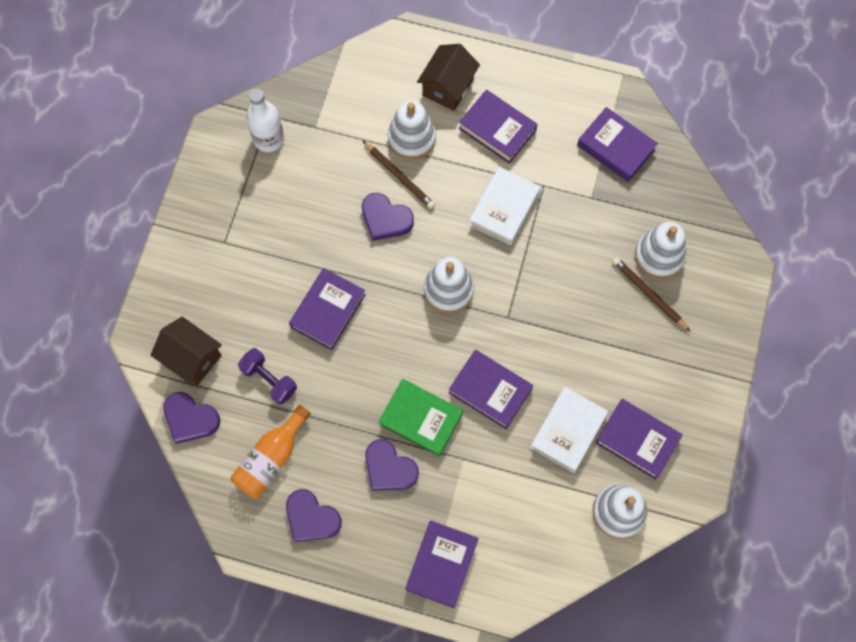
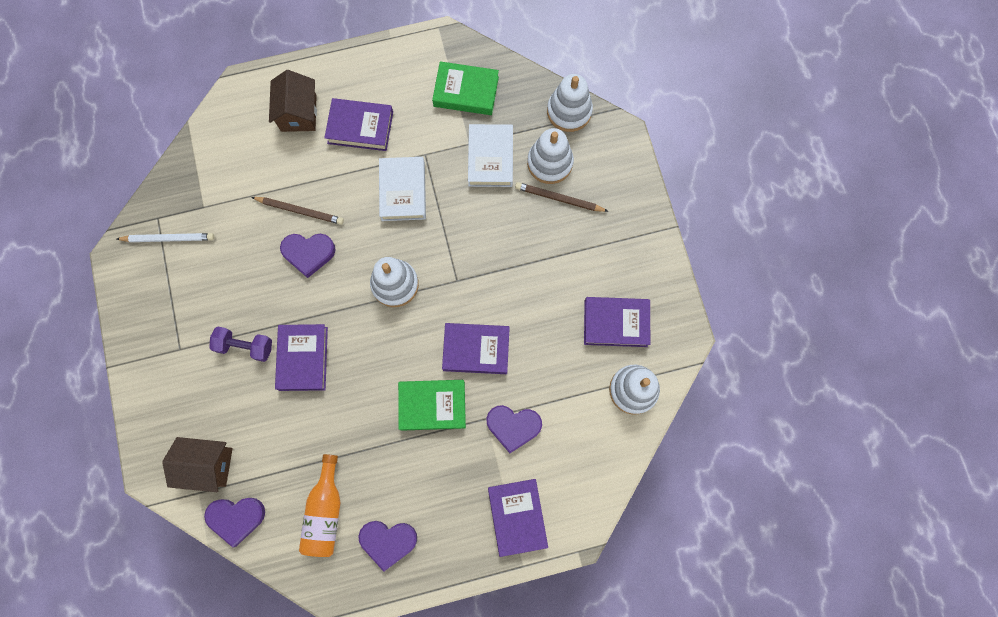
camera: 30 degrees left, 5 degrees up
purple dumbbell [238,348,297,405] -> purple dumbbell moved to [209,326,272,362]
white bottle [246,88,284,152] -> white pencil [117,233,214,242]
purple heart [365,439,419,491] -> purple heart moved to [486,405,542,453]
white stacking toy [388,100,436,160] -> white stacking toy moved to [547,74,593,132]
white book [530,387,608,473] -> white book moved to [468,124,513,187]
purple book [577,107,658,182] -> green book [432,61,499,115]

